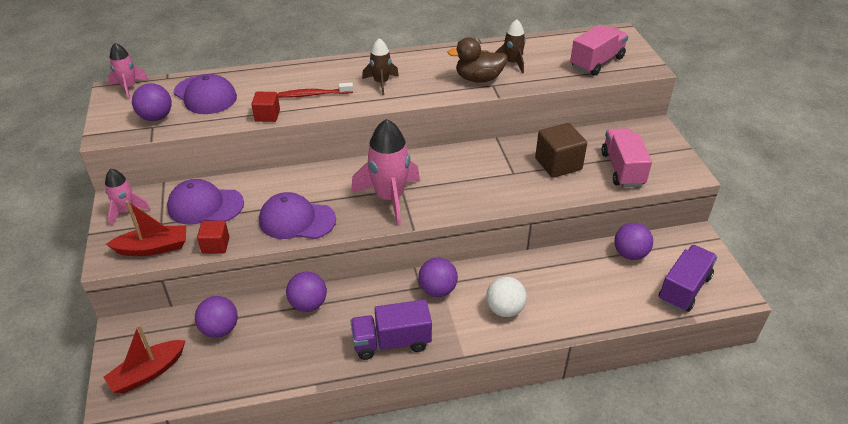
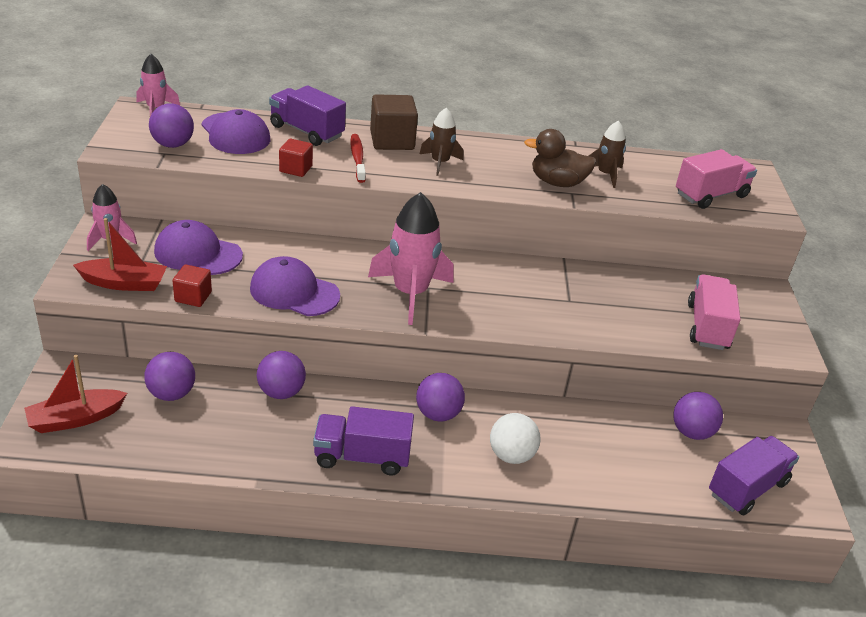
camera: 10 degrees right, 5 degrees down
red toothbrush [278,82,353,98] -> red toothbrush turned 75 degrees clockwise [350,134,366,183]
brown cube [535,123,587,178] -> brown cube moved to [370,94,418,150]
none -> purple truck [269,85,346,146]

